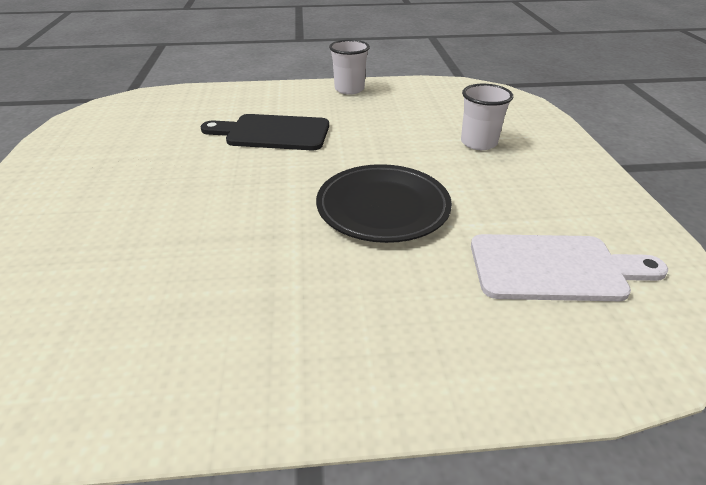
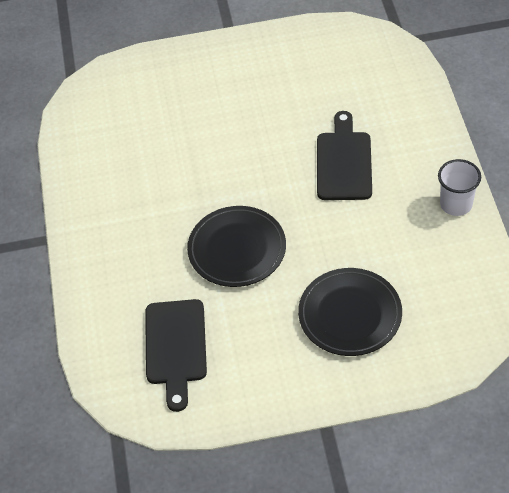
camera: 90 degrees right, 15 degrees up
white cup [461,84,513,150] -> black plate [298,268,402,356]
white cutting board [471,234,668,301] -> black cutting board [145,299,207,412]

